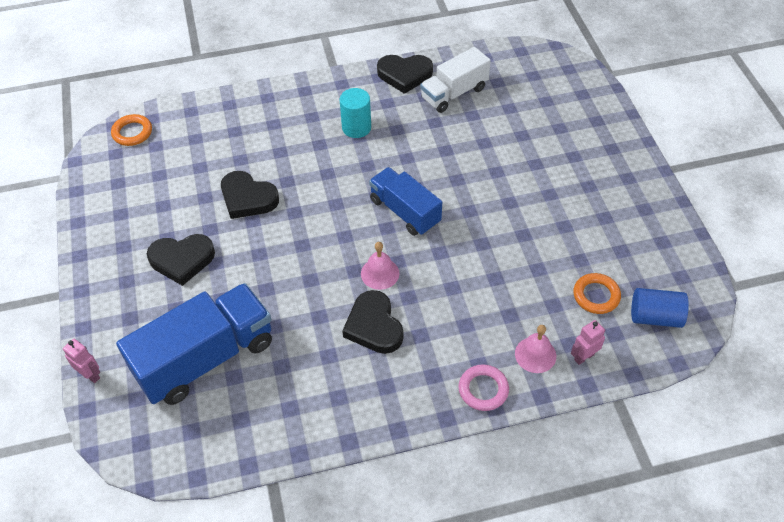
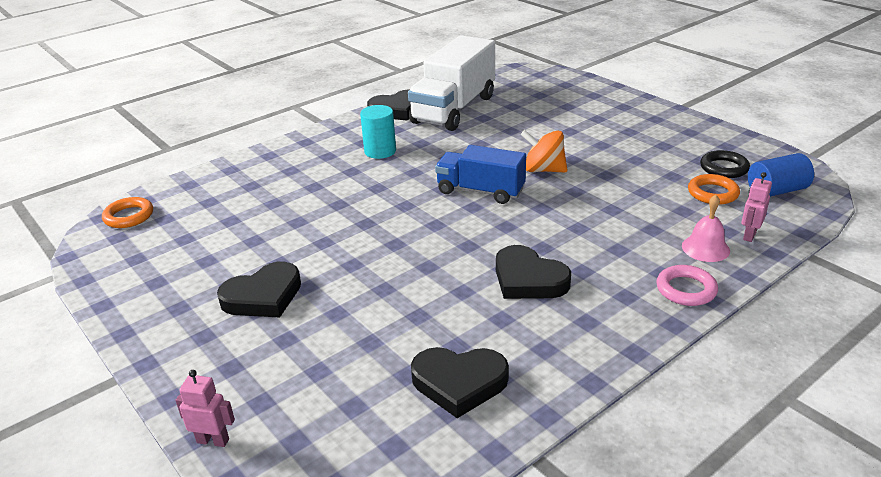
camera: 25 degrees left, 20 degrees down
blue truck [116,283,272,405] -> none
black heart [221,171,279,219] -> black heart moved to [411,347,509,418]
pink bell [361,242,399,290] -> none
white truck [420,47,491,113] -> white truck [408,35,495,131], size x1.59
none -> orange spinning top [521,130,567,173]
none -> black ring [700,150,750,178]

